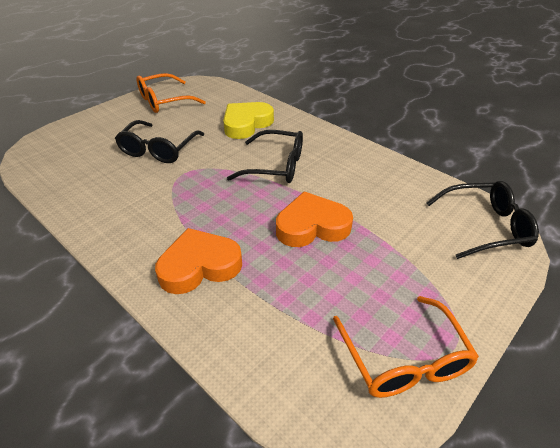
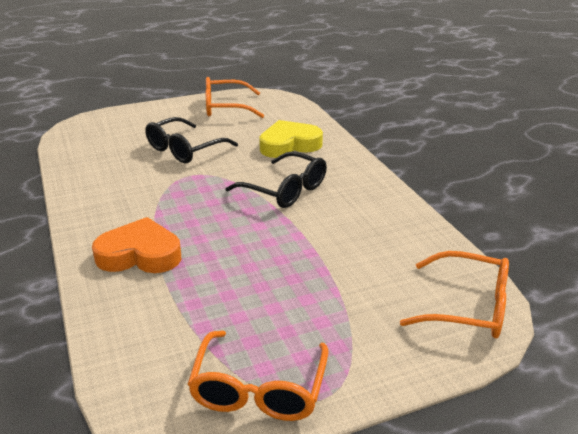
camera: 25 degrees right, 10 degrees down
orange heart [276,191,353,247] -> none
black glasses [427,181,539,259] -> orange glasses [400,251,509,338]

